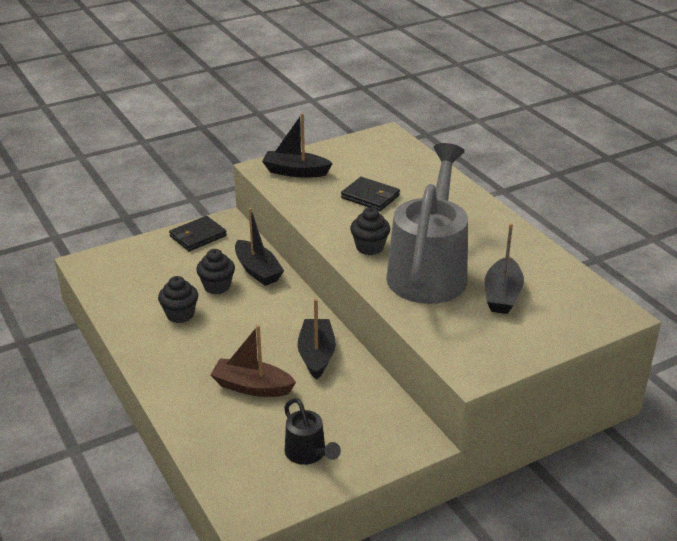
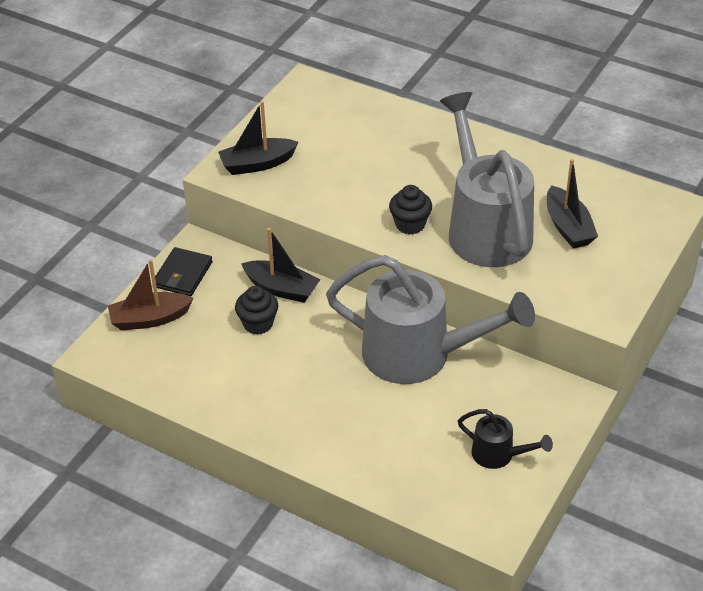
camera: 30 degrees left, 10 degrees up
black cupcake [158,276,198,323] -> none
brown boat [210,325,296,397] -> brown boat moved to [108,259,194,331]
black boat [297,299,336,380] -> grey watering can [326,255,535,384]
black wallet [341,177,400,211] -> none

